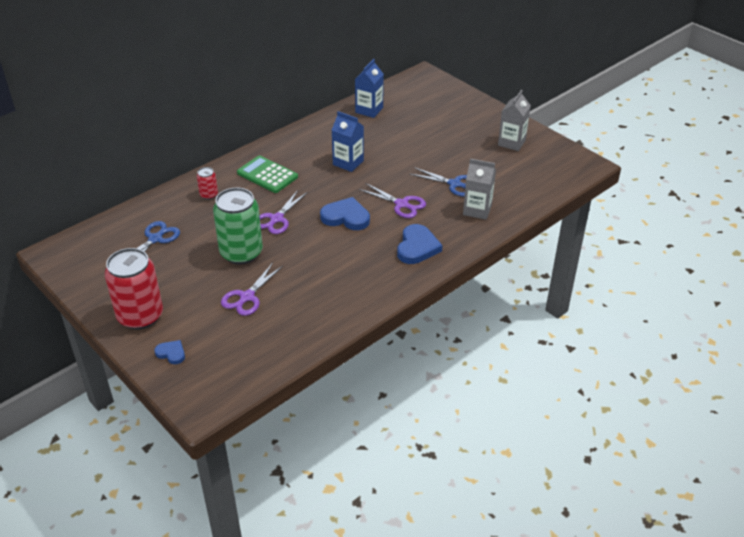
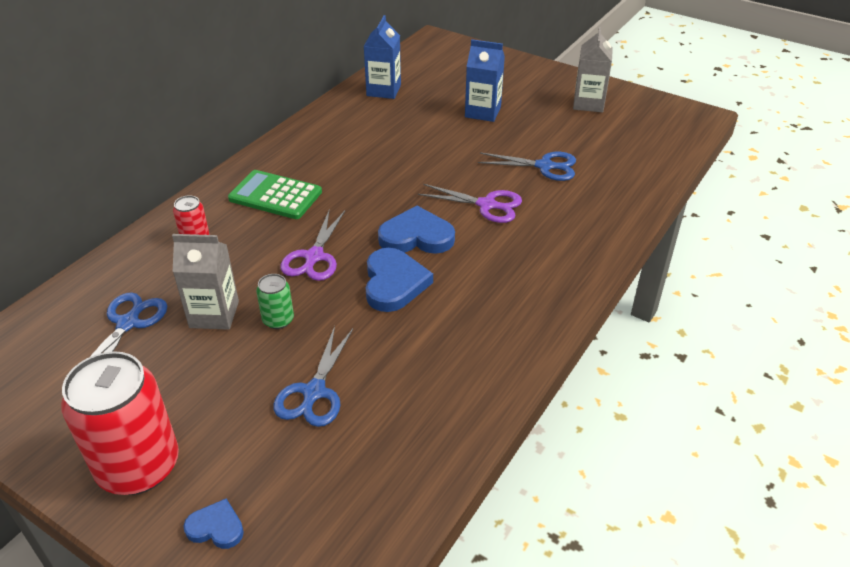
camera: 15 degrees left, 0 degrees up
green can [213,188,263,265] -> green can [256,274,294,329], size x0.46
purple scissors [221,263,283,316] -> blue scissors [273,326,353,427]
blue carton [332,111,364,172] -> blue carton moved to [465,39,505,122]
blue heart [397,224,443,264] -> blue heart moved to [366,248,433,312]
grey carton [463,159,496,220] -> grey carton moved to [172,234,239,330]

